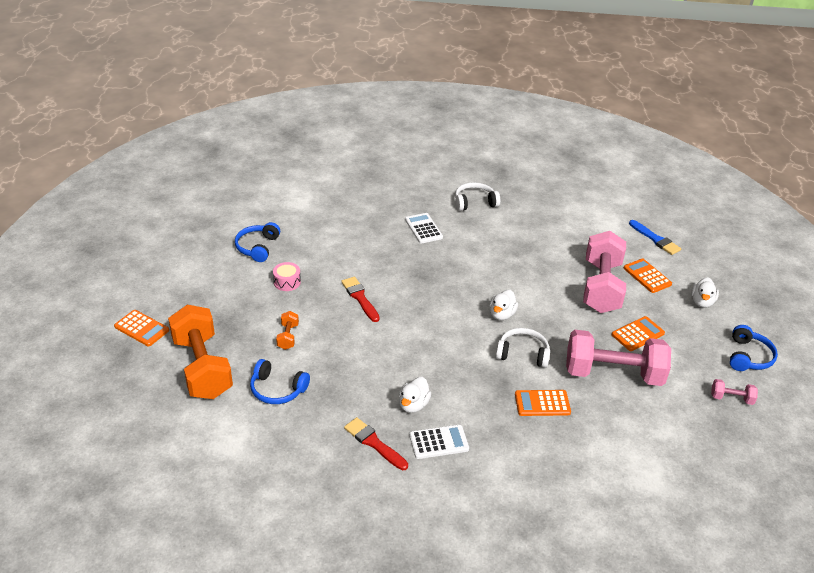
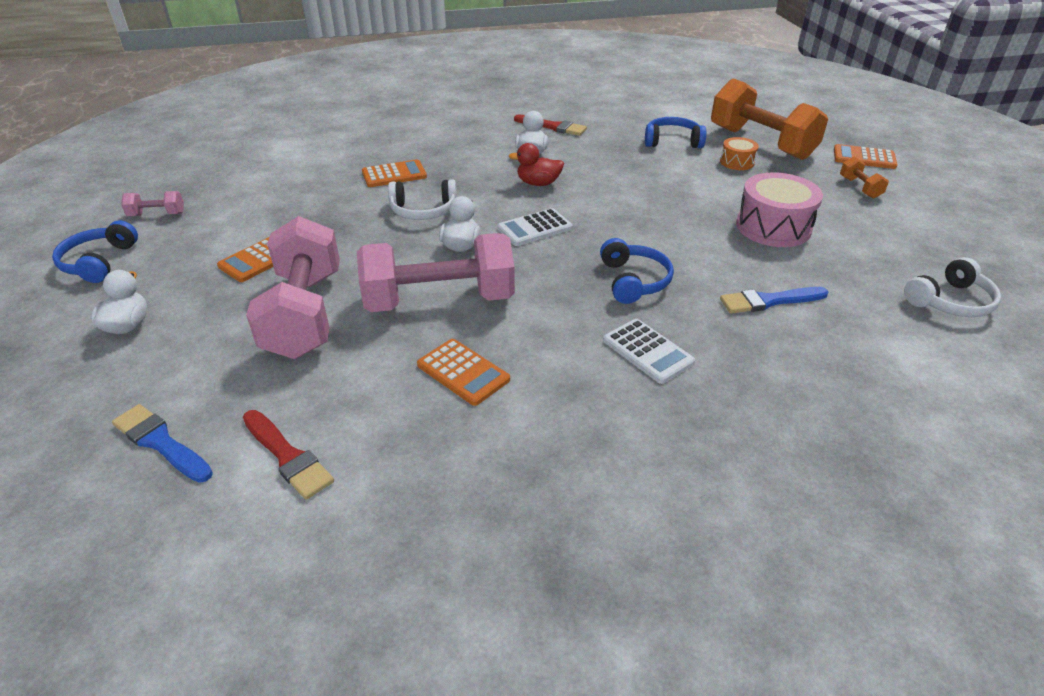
camera: 165 degrees right, 0 degrees up
blue headphones [235,222,280,262] -> blue headphones moved to [600,238,674,304]
pink drum [273,262,301,291] -> pink drum [736,172,823,247], size x1.88
orange dumbbell [276,311,299,350] -> orange dumbbell moved to [840,156,889,199]
red brush [341,277,380,322] -> red brush moved to [243,410,334,500]
white calculator [409,425,469,459] -> white calculator moved to [497,208,572,246]
white headphones [455,182,500,211] -> white headphones moved to [904,257,1001,317]
pink dumbbell [566,330,671,386] -> pink dumbbell moved to [357,233,515,312]
orange calculator [624,259,672,293] -> orange calculator moved to [417,339,510,406]
none -> red duck [509,143,564,186]
none -> orange drum [720,137,759,170]
none -> blue brush [720,287,829,314]

